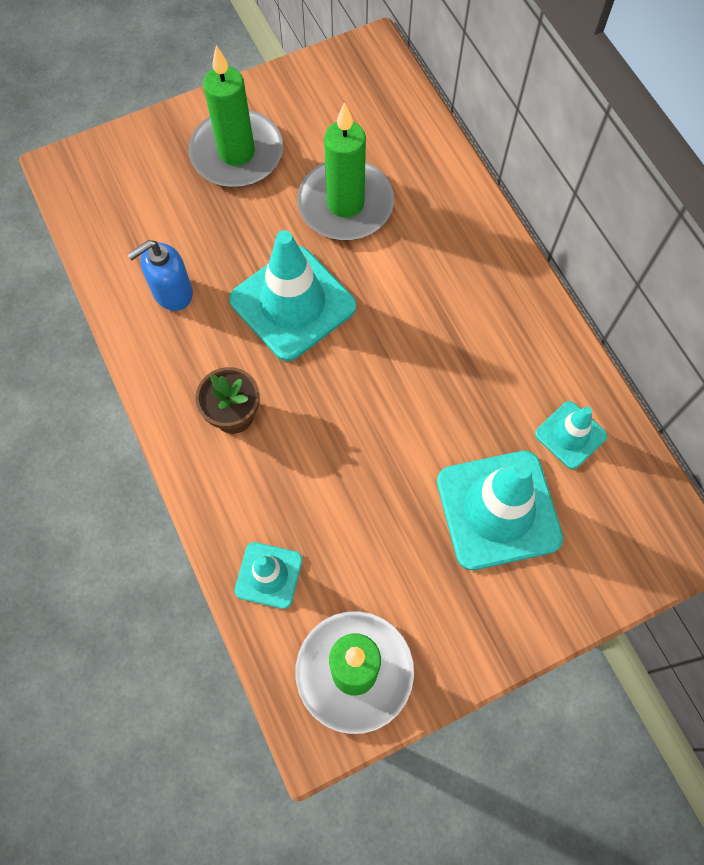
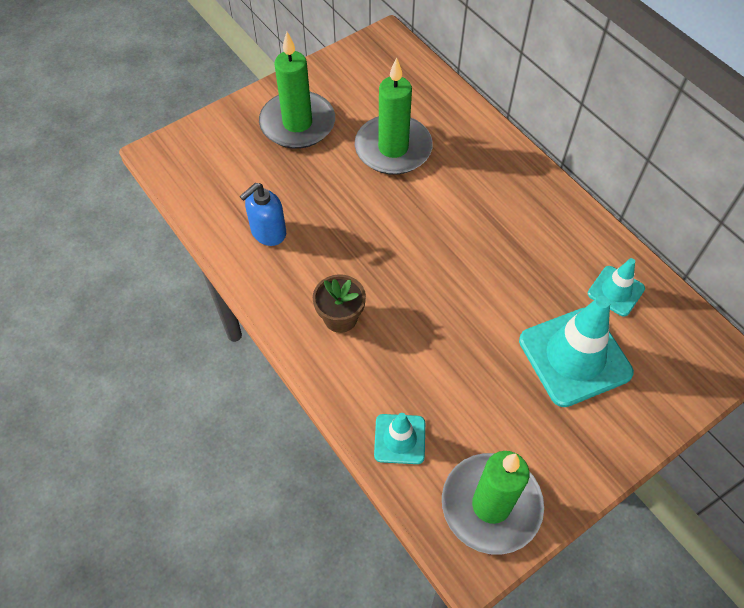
camera: 10 degrees left, 10 degrees down
turquoise traffic cone [229,230,356,361] -> none

